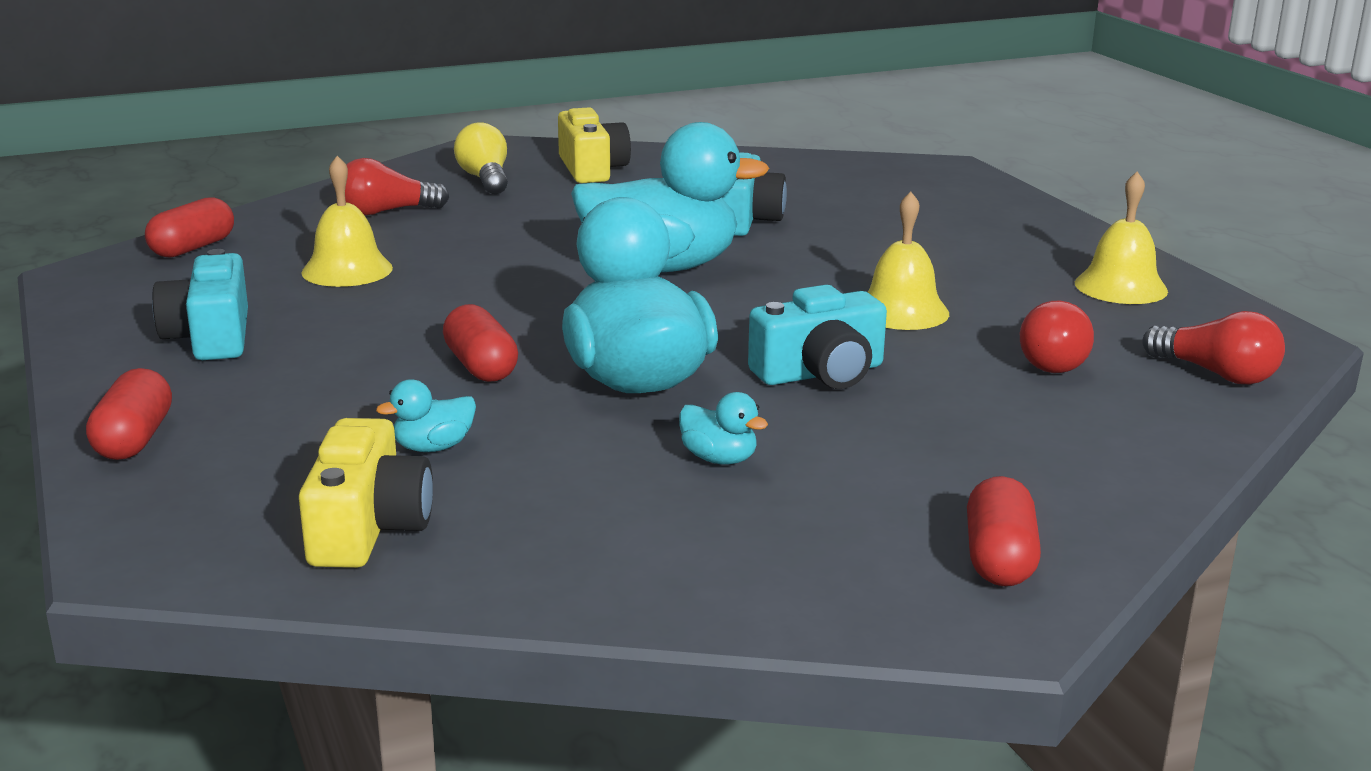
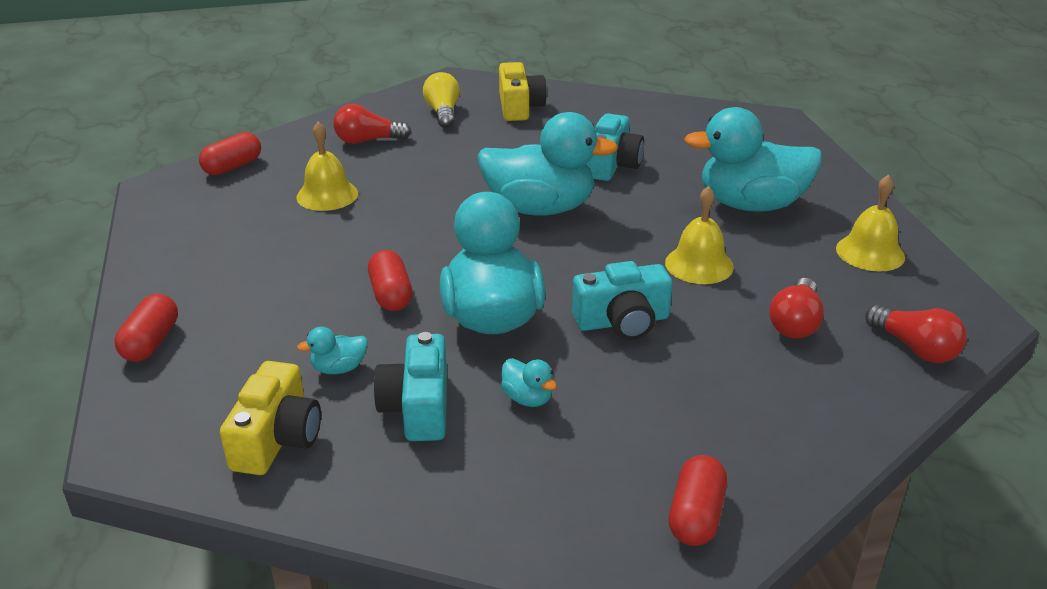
camera: 10 degrees right, 10 degrees up
turquoise camera [152,249,248,360] -> turquoise camera moved to [373,332,447,441]
none -> turquoise duck [684,107,822,212]

